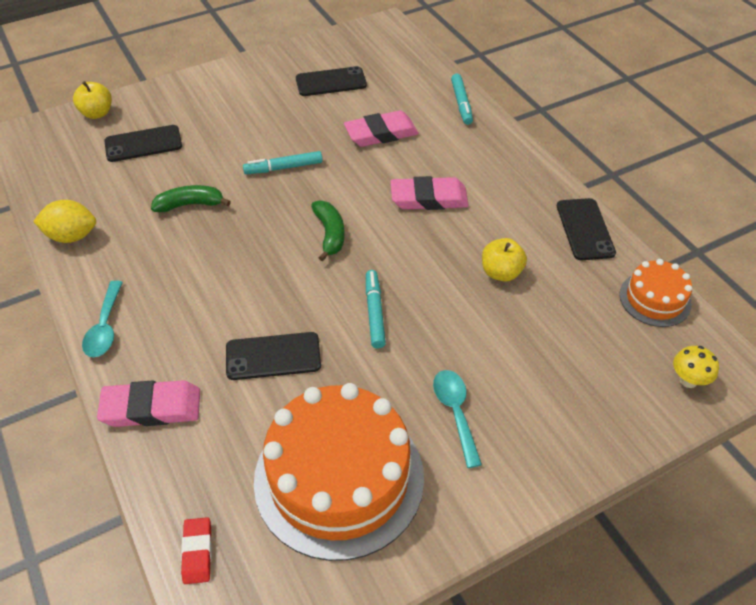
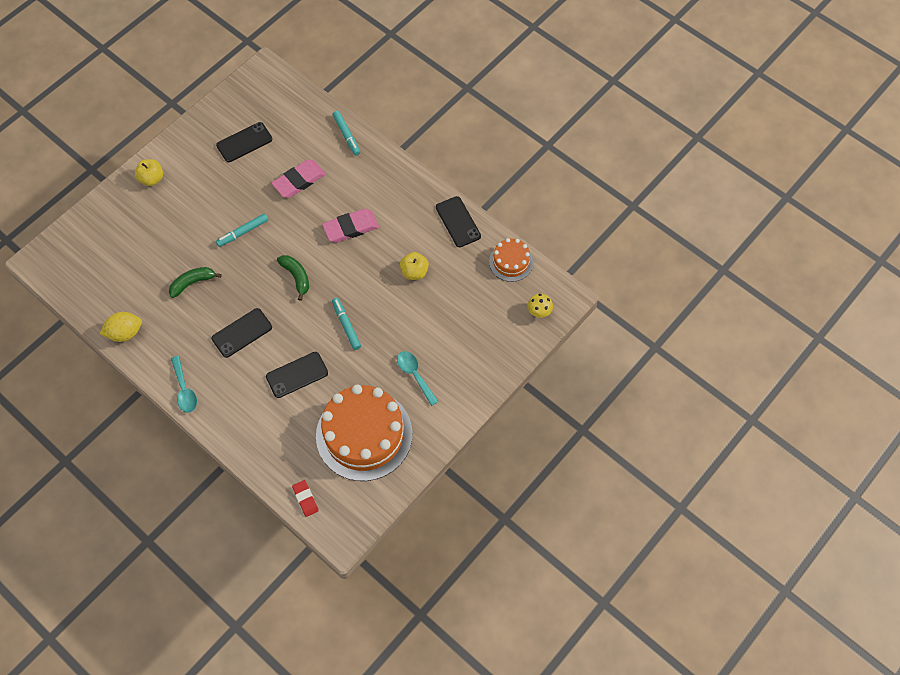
camera: 20 degrees left, 15 degrees up
yellow apple [73,81,112,119] -> yellow apple moved to [135,159,163,186]
pink eraser [97,380,200,427] -> none
black phone [104,125,182,162] -> black phone moved to [212,308,272,358]

